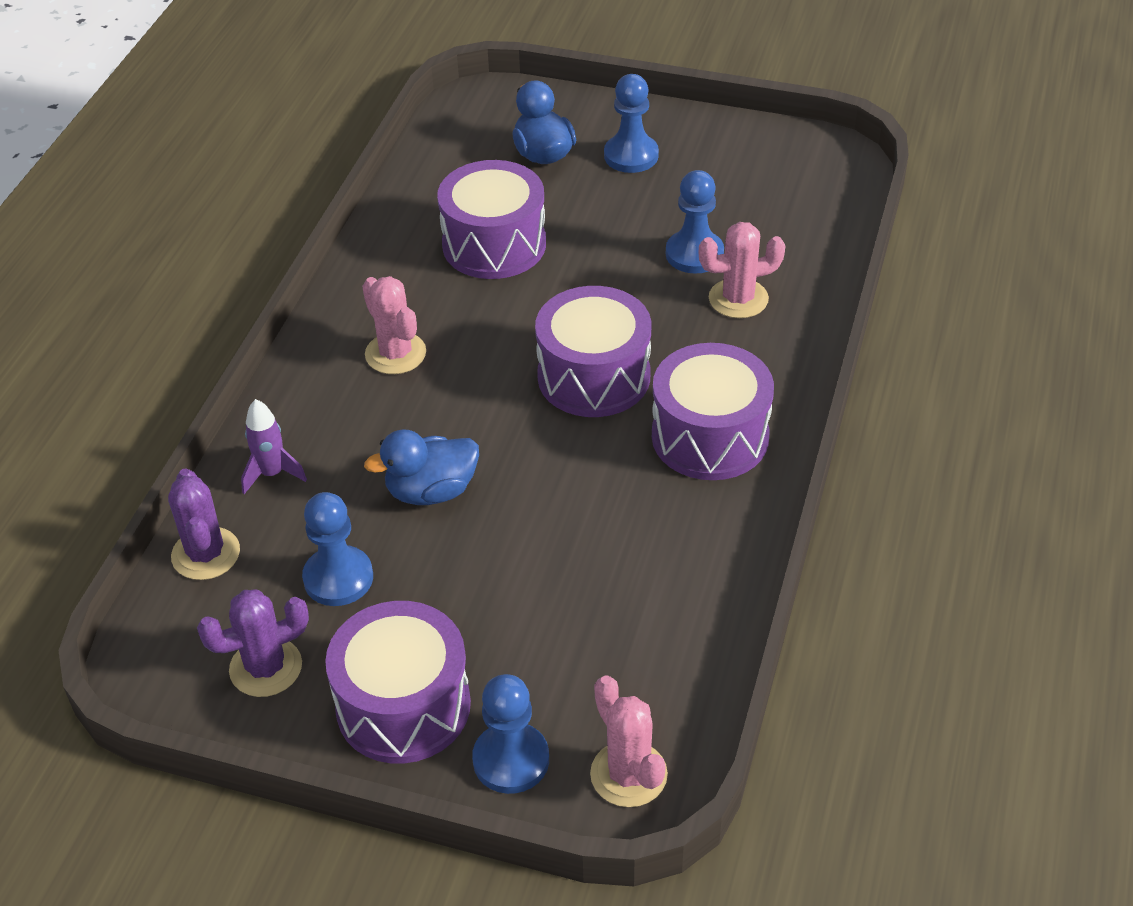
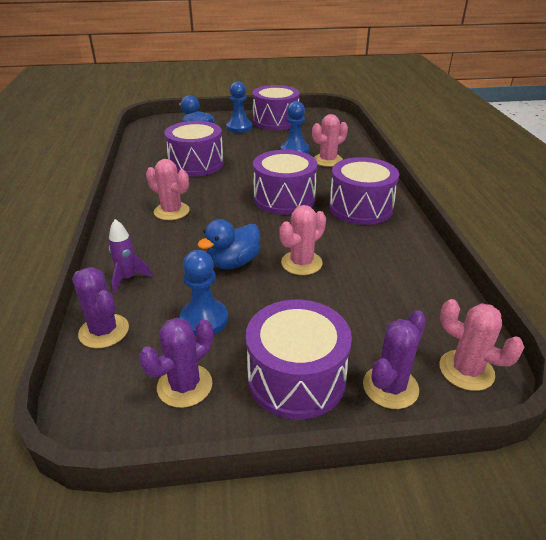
camera: 25 degrees left, 10 degrees down
blue pawn [472,674,549,794] -> purple cactus [363,311,426,409]
none -> purple drum [252,85,300,130]
none -> pink cactus [279,205,326,275]

